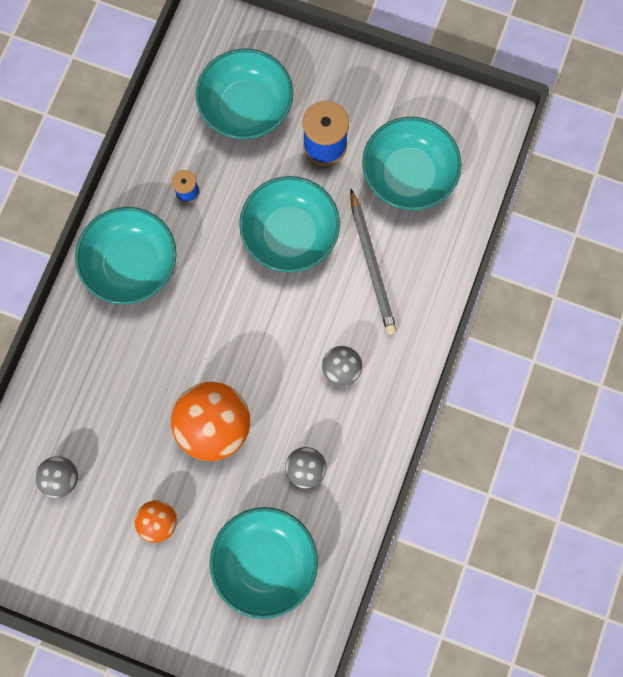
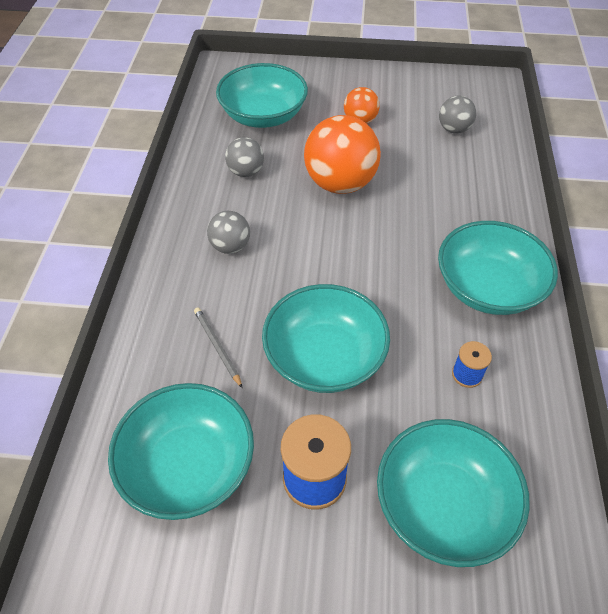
camera: 165 degrees right, 25 degrees down
grey pencil [350,189,397,335] -> grey pencil [194,308,242,388], size x0.56

